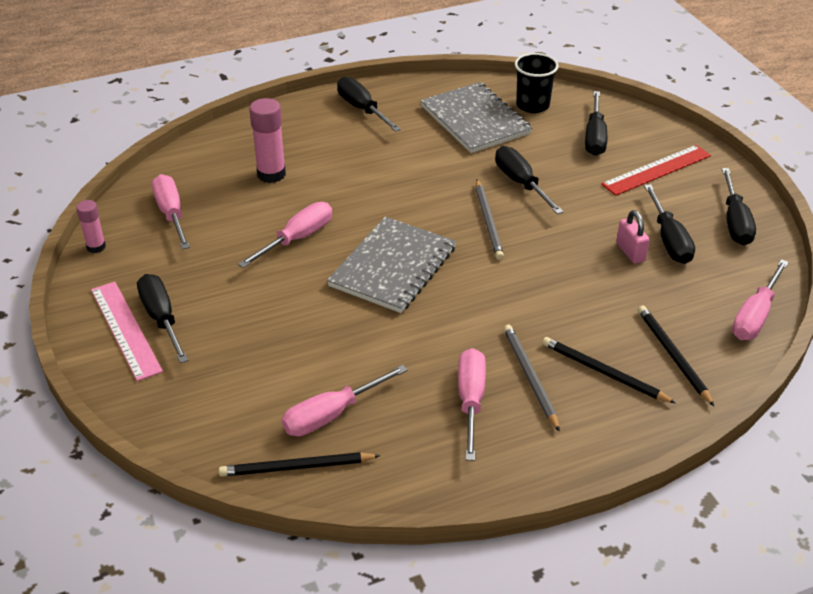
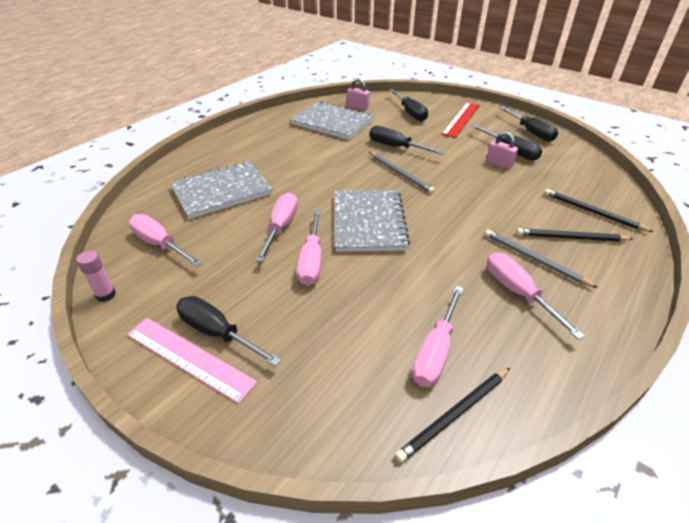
camera: 30 degrees left, 0 degrees up
pink glue stick [249,98,286,183] -> grey notebook [170,161,273,219]
black screwdriver [337,77,401,132] -> none
black cup [515,53,559,113] -> pink padlock [347,78,370,110]
pink screwdriver [732,259,789,340] -> pink screwdriver moved to [297,210,321,286]

